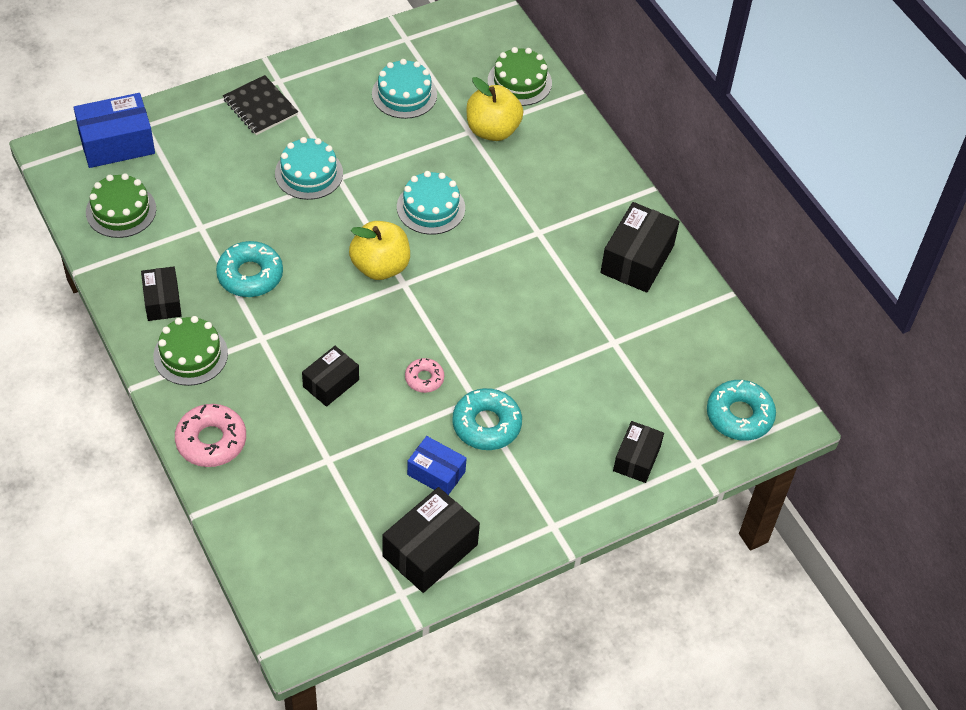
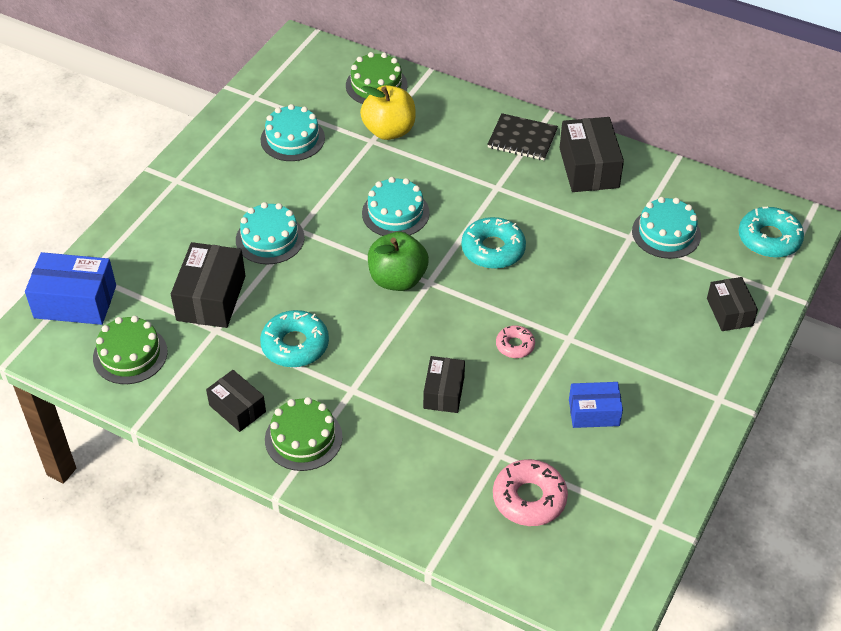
camera: 30 degrees left, 5 degrees down
blue box [74,93,155,168] -> blue box turned 60 degrees clockwise [25,252,116,325]
pink donut [175,404,246,467] -> pink donut moved to [493,459,568,526]
black notebook [223,75,298,135] -> black notebook moved to [487,113,558,160]
yellow apple [349,221,410,280] -> green apple [368,232,429,291]
black box [383,487,480,593] -> black box moved to [171,242,246,328]
turquoise donut [452,388,522,450] -> turquoise donut moved to [461,217,526,269]
none -> turquoise cake [632,197,701,259]

